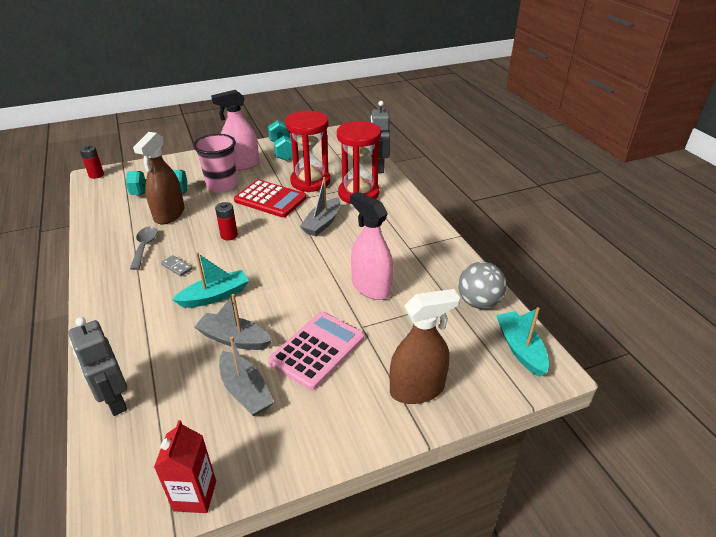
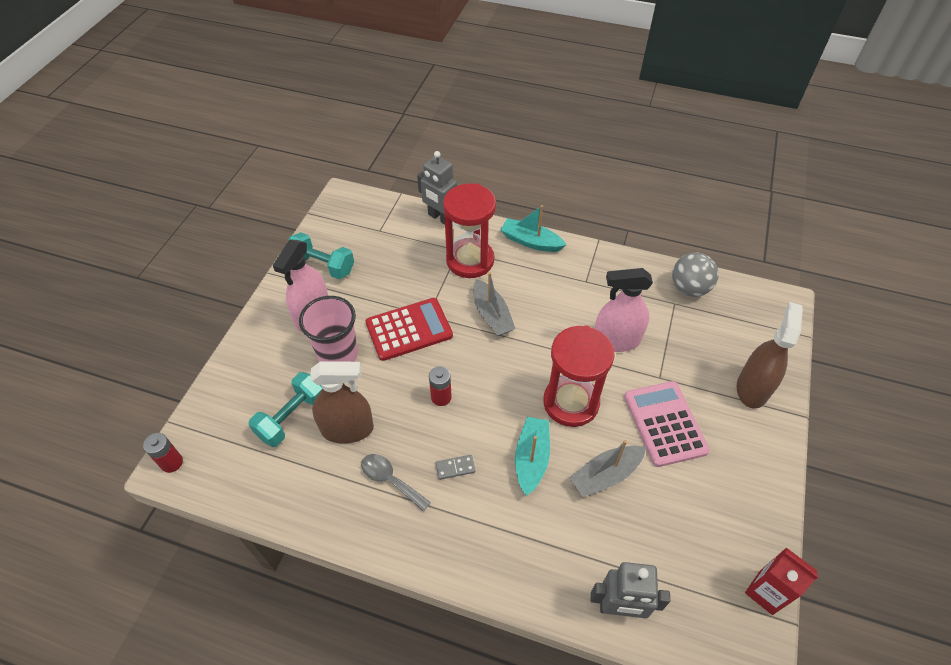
camera: 50 degrees left, 15 degrees up
brown spray bottle [133,132,185,225] -> brown spray bottle turned 60 degrees counterclockwise [310,361,374,443]
grey boat [219,337,274,416] -> none
red hourglass [285,111,330,192] -> red hourglass moved to [543,326,614,427]
turquoise boat [496,307,549,377] -> turquoise boat moved to [500,205,567,252]

